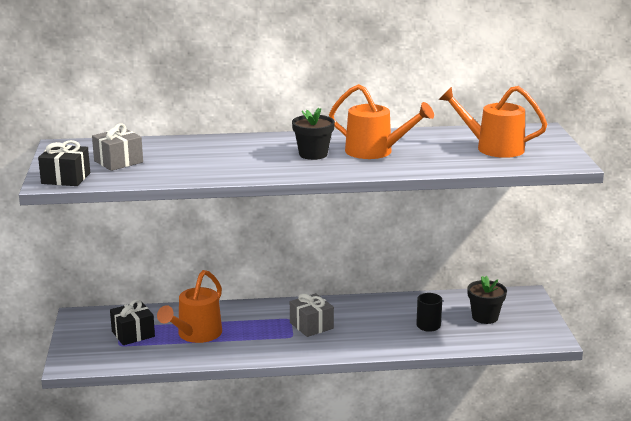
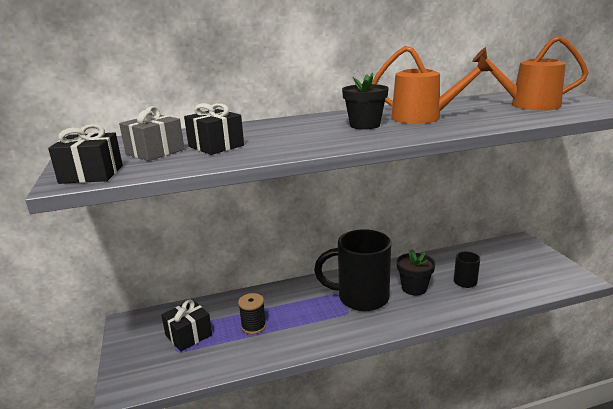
camera: 10 degrees left, 0 degrees up
orange watering can [157,270,222,343] -> black spool [238,293,266,334]
grey gift [290,293,334,337] -> black mug [314,229,391,311]
black flower pot [467,276,507,324] -> black flower pot moved to [397,249,435,296]
none -> black gift [184,103,244,155]

